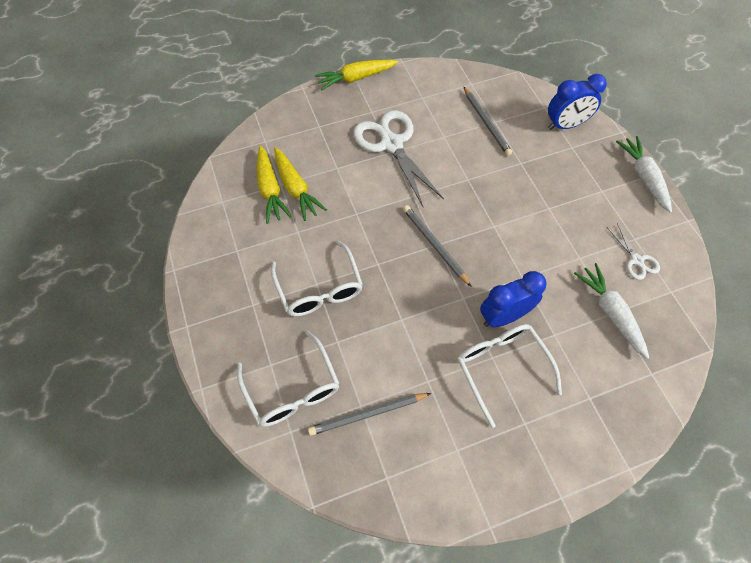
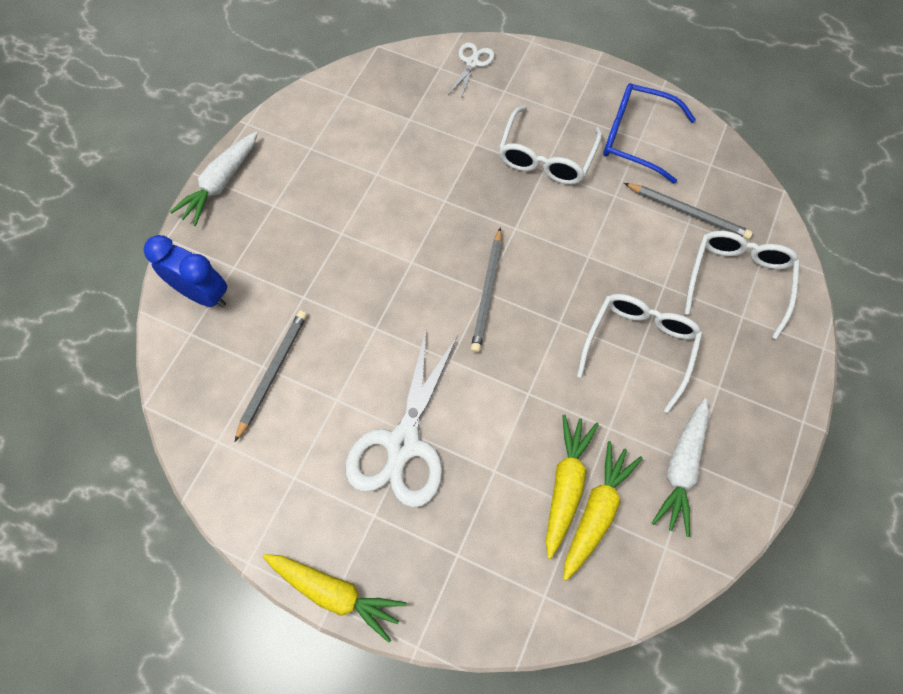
camera: 135 degrees left, 5 degrees up
blue clock [480,271,547,327] -> none
white carrot [574,263,649,359] -> white carrot moved to [652,398,709,537]
white scissors [607,223,660,280] -> white scissors moved to [448,42,494,99]
none -> blue glasses [603,83,696,184]

